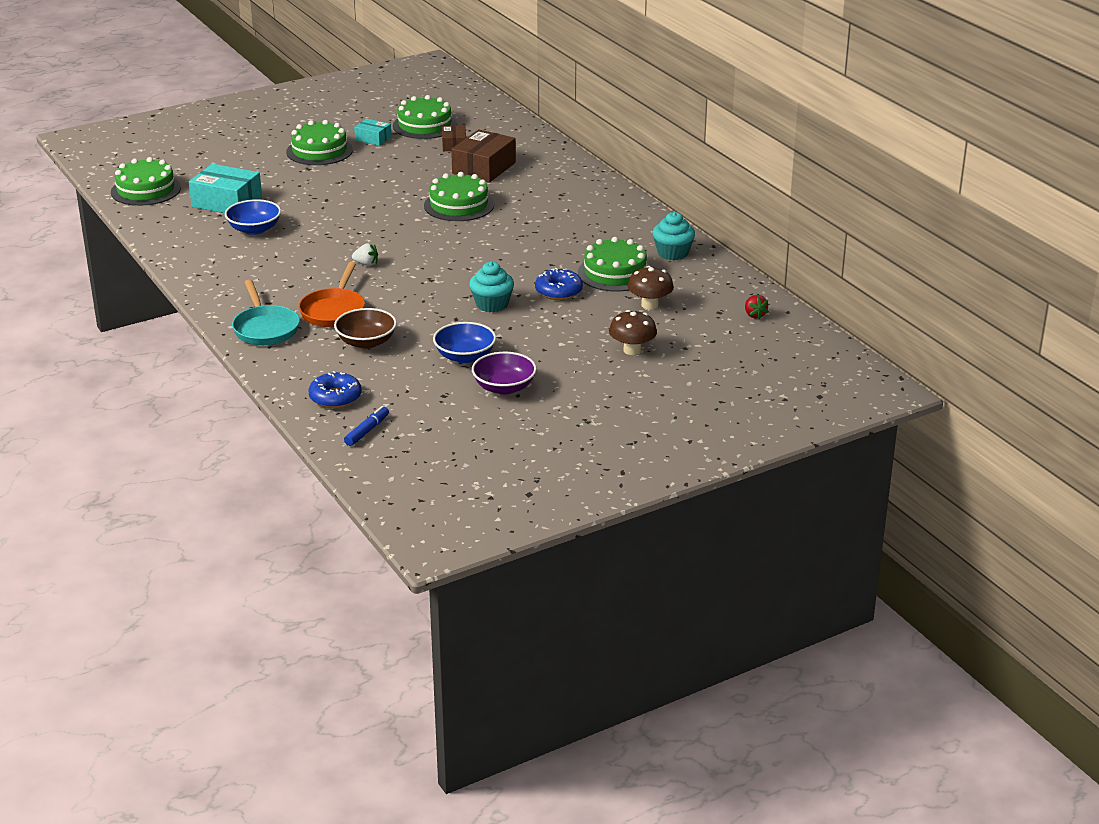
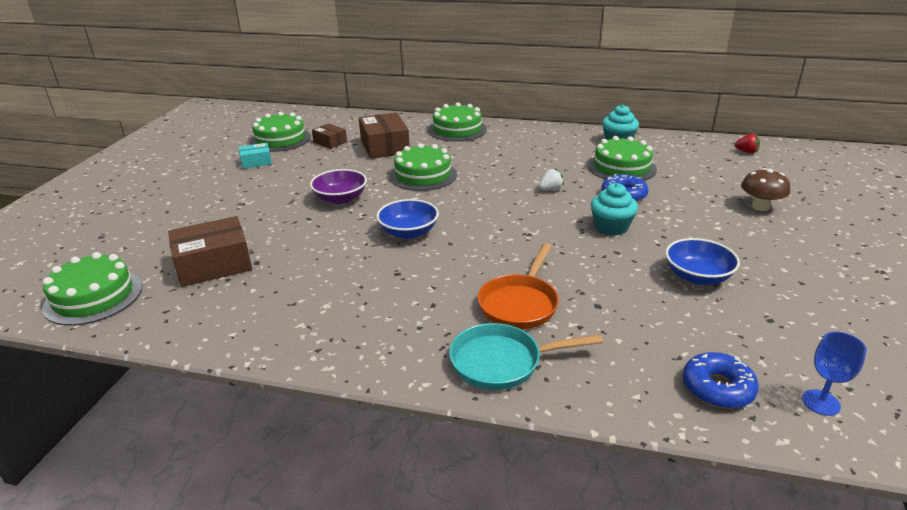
camera: 45 degrees left, 0 degrees up
turquoise box [189,164,262,213] -> brown box [168,216,252,287]
blue bowl [225,199,281,235] -> blue bowl moved to [377,199,439,239]
turquoise pan [232,280,300,345] -> turquoise pan turned 150 degrees clockwise [449,323,603,390]
green cake [286,120,353,165] -> green cake moved to [428,102,487,142]
orange pan [299,262,365,327] -> orange pan turned 60 degrees clockwise [478,243,559,329]
brown bowl [334,308,397,349] -> none
blue marker [344,406,389,446] -> blue goblet [802,332,866,416]
white strawberry [352,243,378,266] -> white strawberry moved to [539,168,564,190]
purple bowl [472,352,537,395] -> purple bowl moved to [310,169,367,204]
brown mushroom [628,266,674,309] -> none

